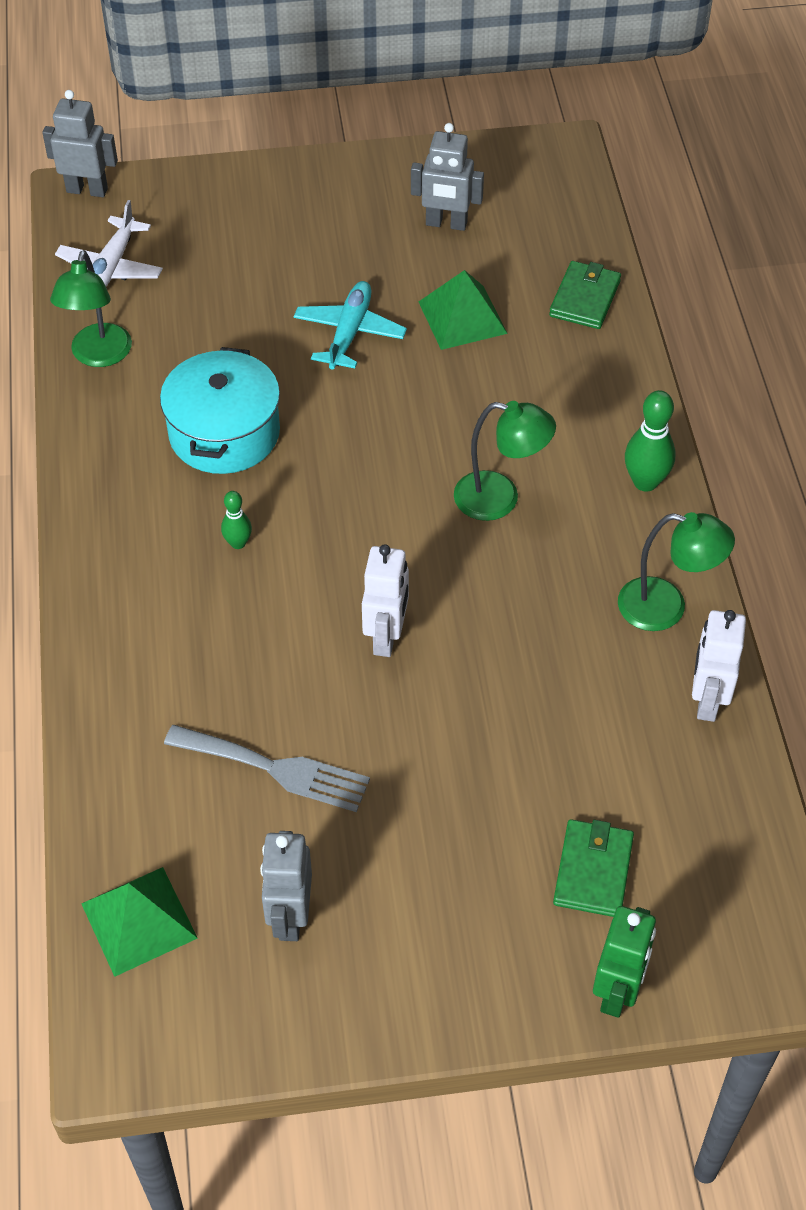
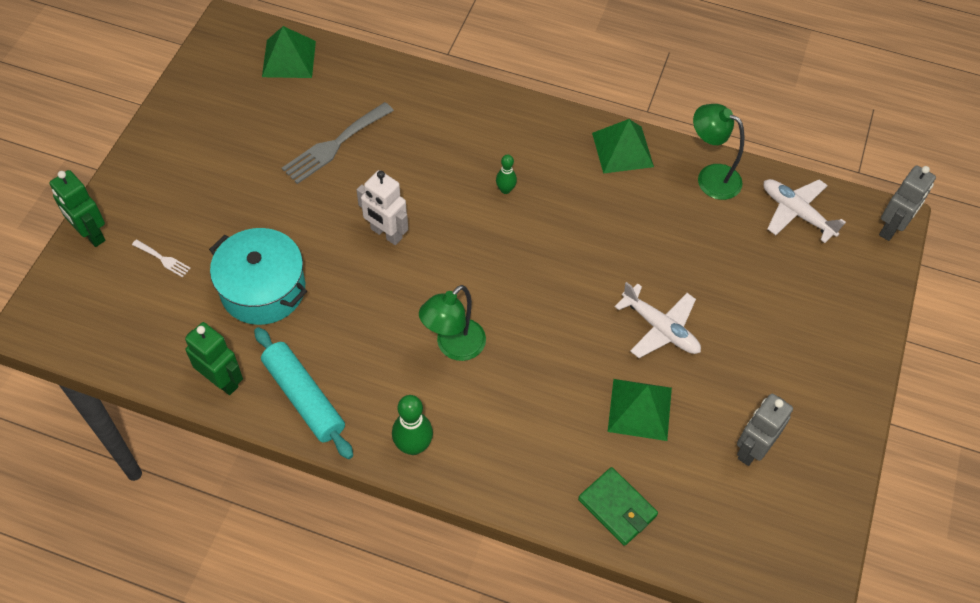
camera: 115 degrees right, 5 degrees up
turquoise pot [160,347,280,474] -> turquoise pot moved to [209,228,307,325]
grey robot [260,831,312,941] -> none
turquoise plane [294,281,407,370] -> white plane [615,282,701,358]
green wallet [553,819,634,917] -> white fork [132,240,191,277]
green lamp [618,512,735,631] -> turquoise rolling pin [254,327,353,459]
white robot [692,610,746,722] -> green robot [185,322,243,395]
none -> green pyramid [592,119,654,174]

